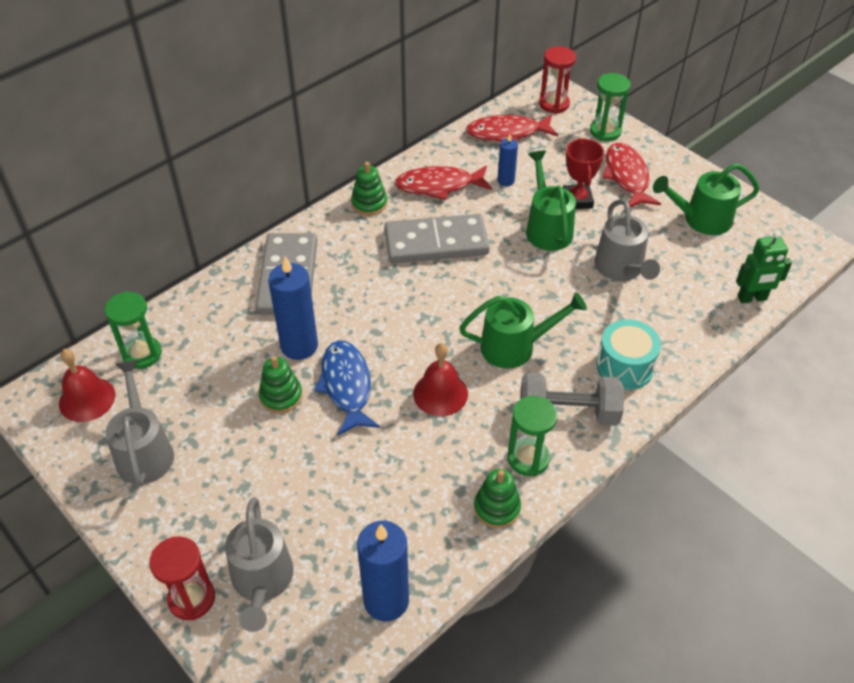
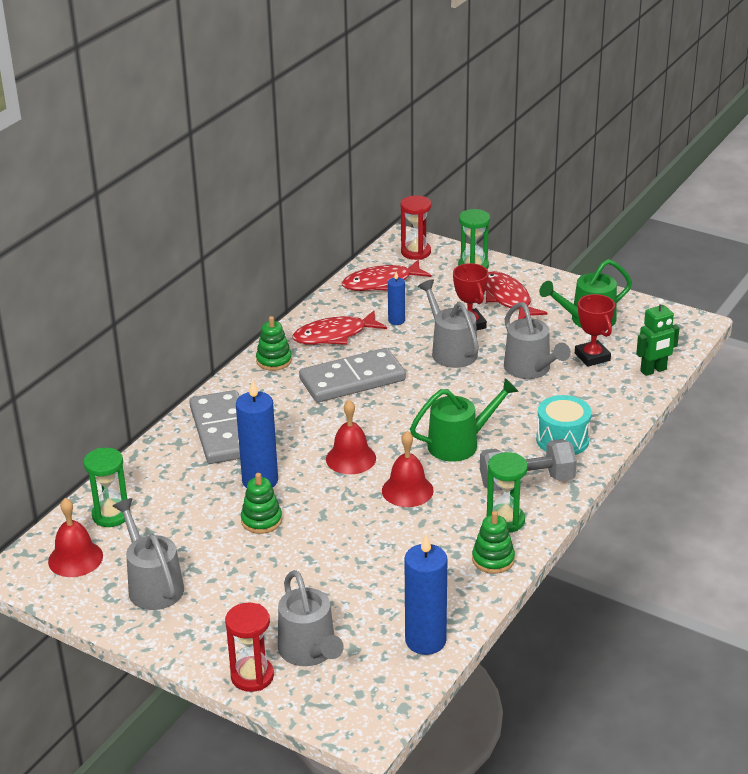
camera: 15 degrees left, 15 degrees down
blue fish [314,340,380,436] -> none
green watering can [526,150,576,251] -> grey watering can [418,279,479,368]
none -> red bell [326,400,376,474]
none -> red trophy [575,294,615,367]

